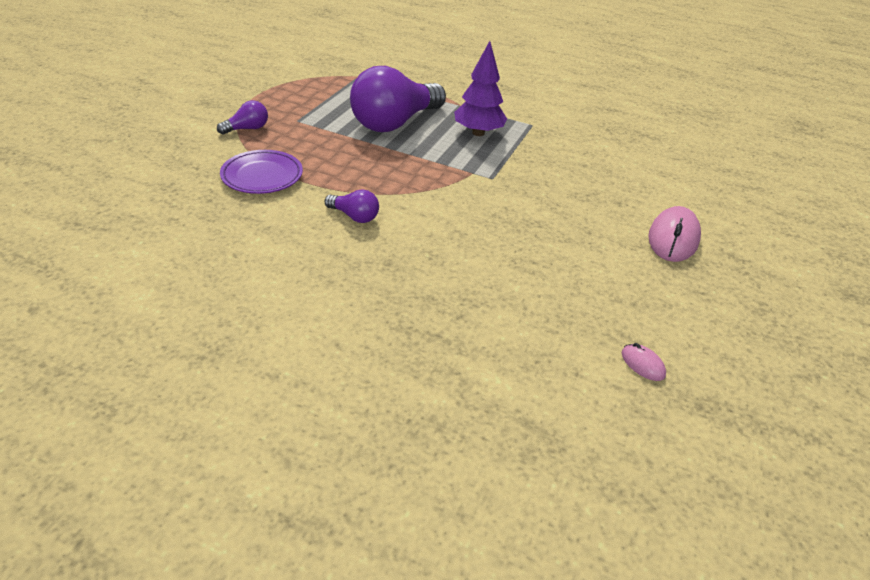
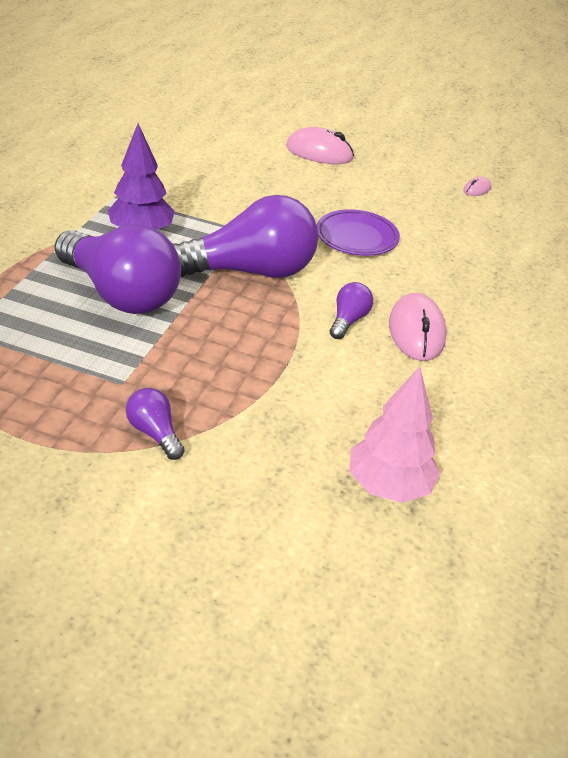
camera: 95 degrees left, 0 degrees up
purple plate [220,150,303,194] -> purple plate moved to [317,209,400,256]
none -> purple light bulb [173,195,318,278]
none -> pink tree [349,366,441,503]
none -> pink mouse [389,293,447,361]

